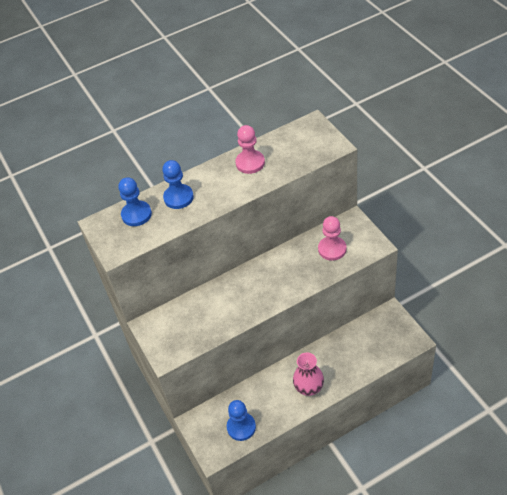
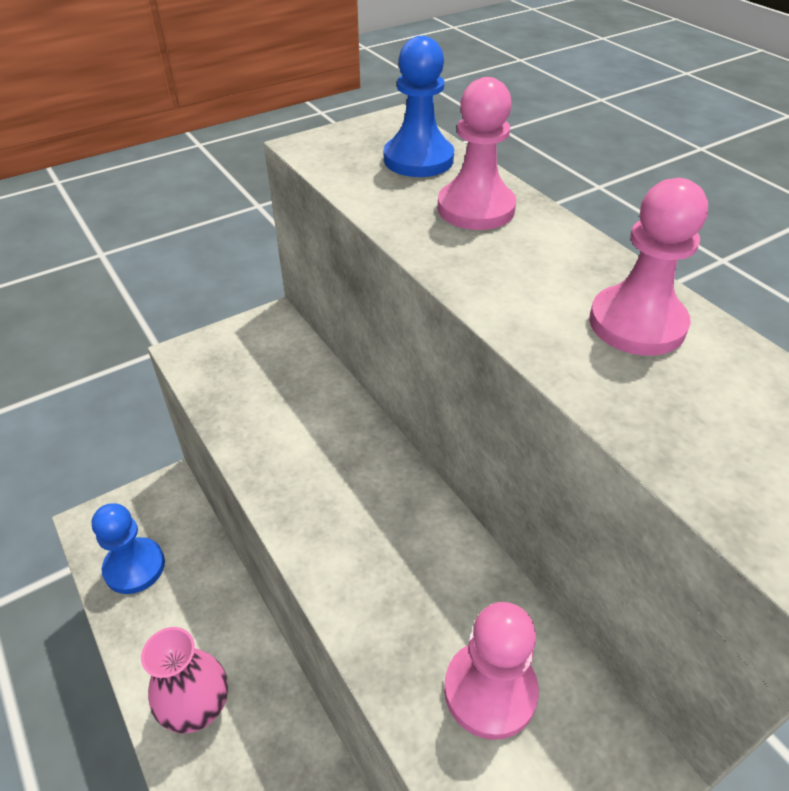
camera: 80 degrees right, 5 degrees down
blue pawn [162,160,194,209] -> pink pawn [437,77,516,230]

